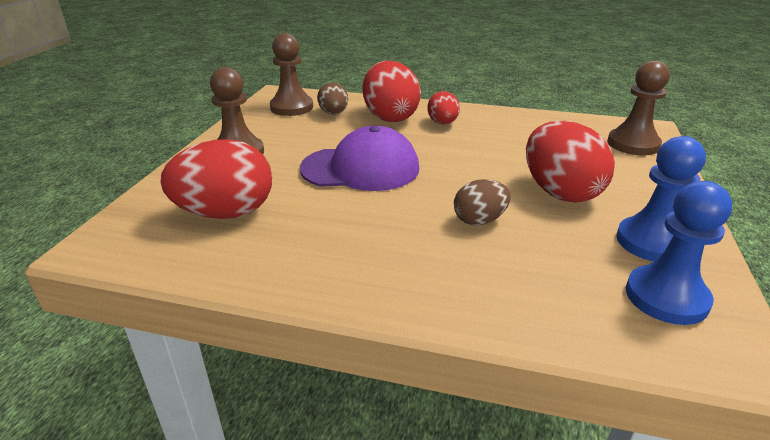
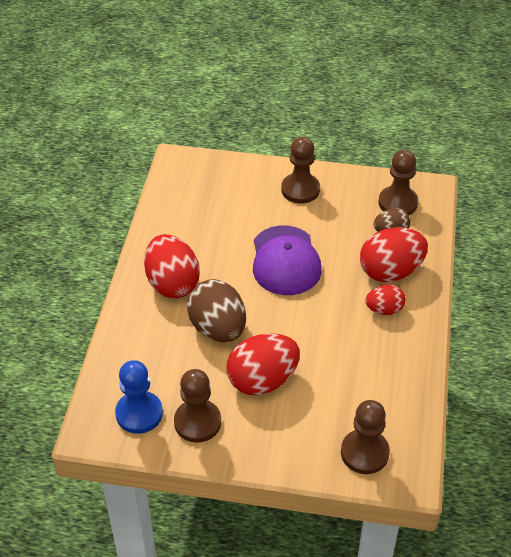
camera: 85 degrees right, 15 degrees up
red egg [160,139,272,219] -> red egg moved to [144,234,200,298]
brown egg [454,179,511,226] -> brown egg [187,279,246,342], size x1.78
blue pawn [616,136,706,262] -> brown pawn [174,369,221,443]

